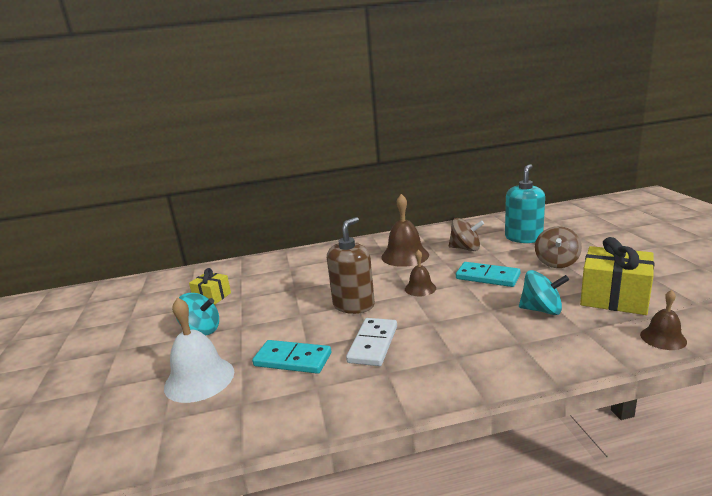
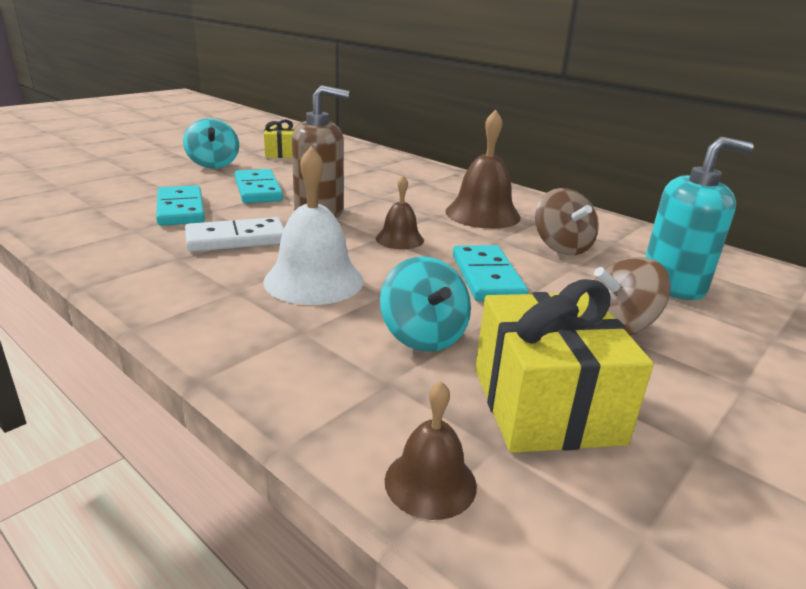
camera: 50 degrees right, 5 degrees up
white bell [164,297,234,403] -> white bell moved to [263,146,364,305]
none -> turquoise domino [235,169,283,203]

